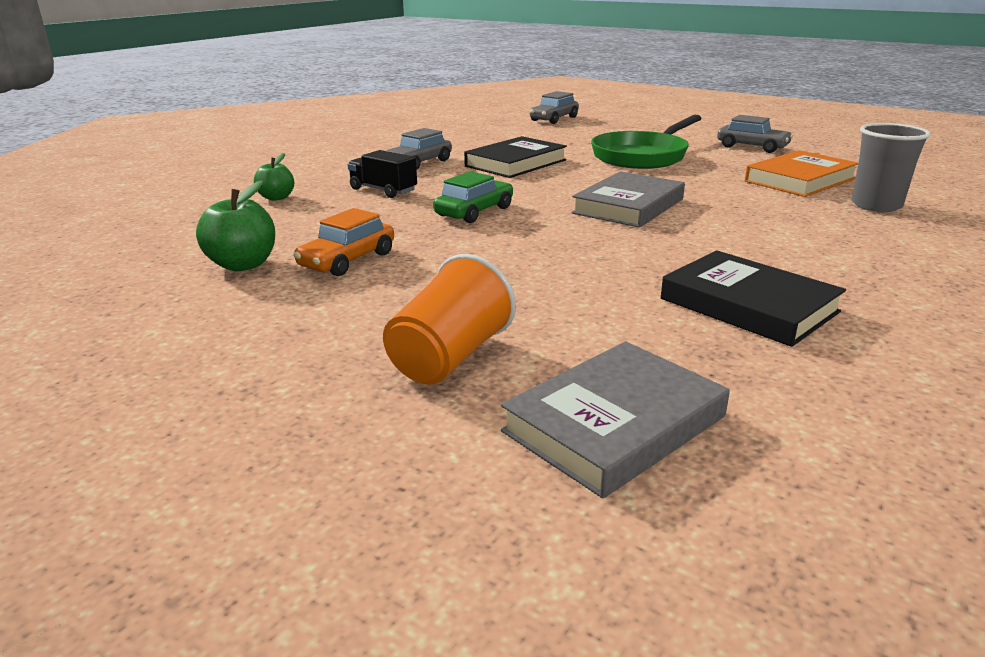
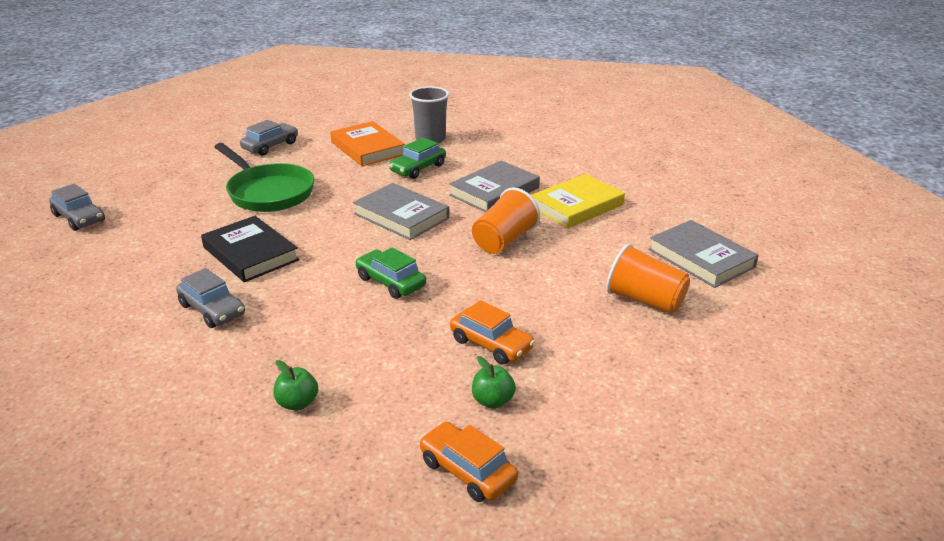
camera: 85 degrees left, 5 degrees up
green apple [196,180,275,271] -> green apple [472,356,516,409], size x0.66
black truck [347,150,417,198] -> none
black book [661,250,846,347] -> yellow book [531,174,625,228]
none -> green car [389,138,446,179]
none -> orange car [419,422,518,502]
none -> grey book [449,160,540,212]
none -> orange cup [472,188,540,254]

